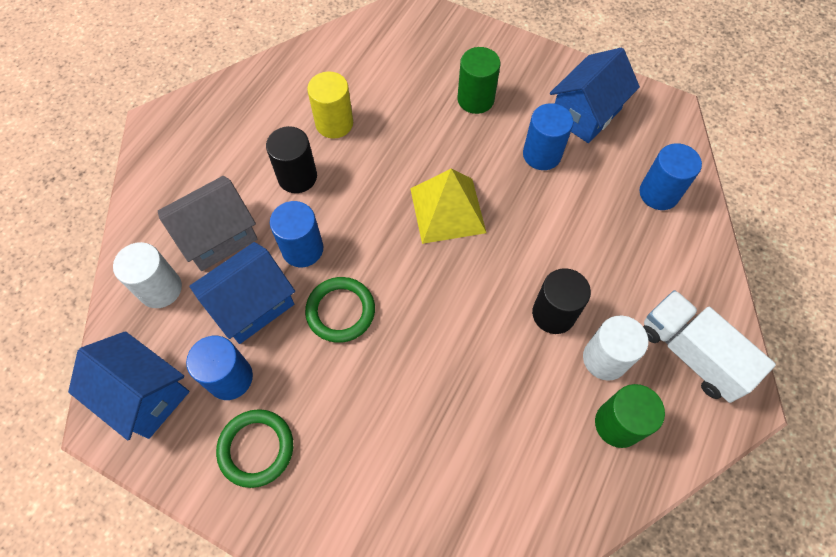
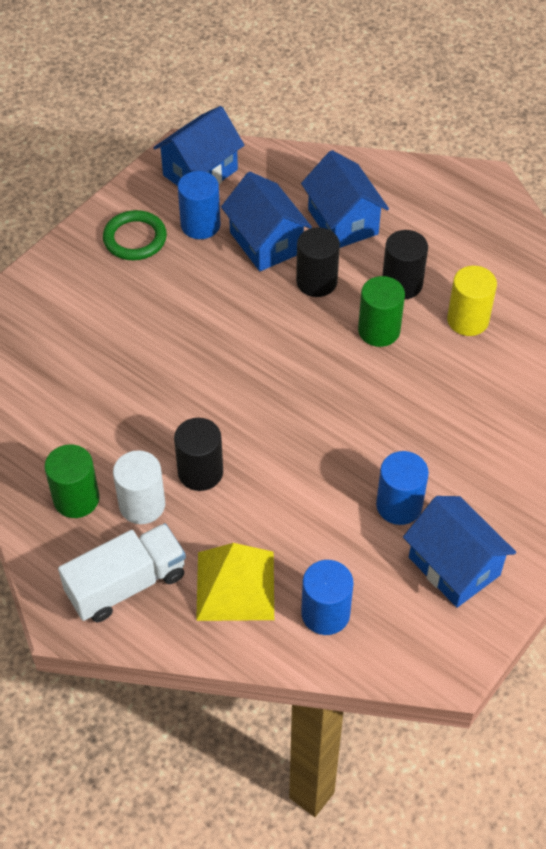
camera: 100 degrees right, 10 degrees down
white cylinder [113,242,182,308] -> none
grey house [158,176,257,271] -> blue house [301,150,389,248]
blue cylinder [270,201,323,267] -> black cylinder [296,227,340,297]
green ring [305,277,375,343] -> none
yellow pyramid [410,169,487,244] -> yellow pyramid moved to [196,543,274,621]
green cylinder [457,47,500,114] -> green cylinder moved to [358,276,405,347]

